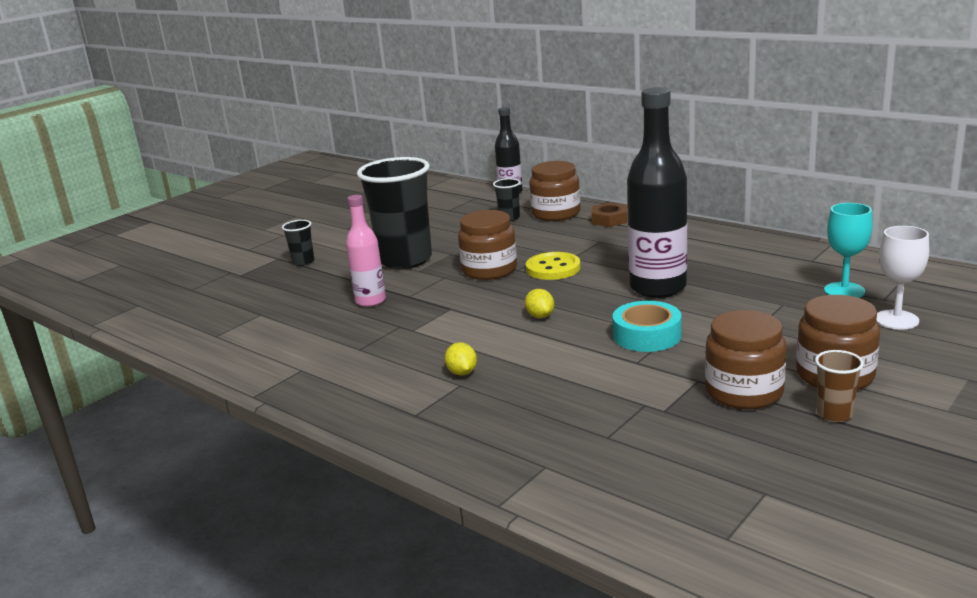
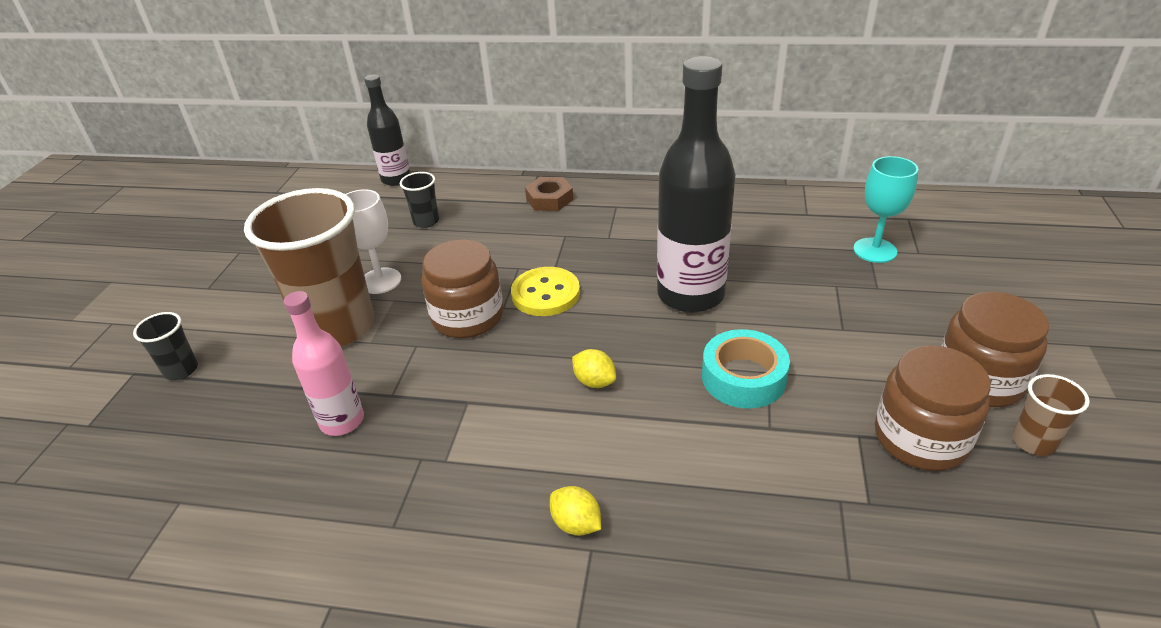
camera: 30 degrees left, 15 degrees up
black cup [357,157,432,269] -> brown cup [244,188,374,347]
brown jar [529,161,580,221] -> none
white goblet [876,226,929,330] -> white goblet moved to [346,189,401,294]

